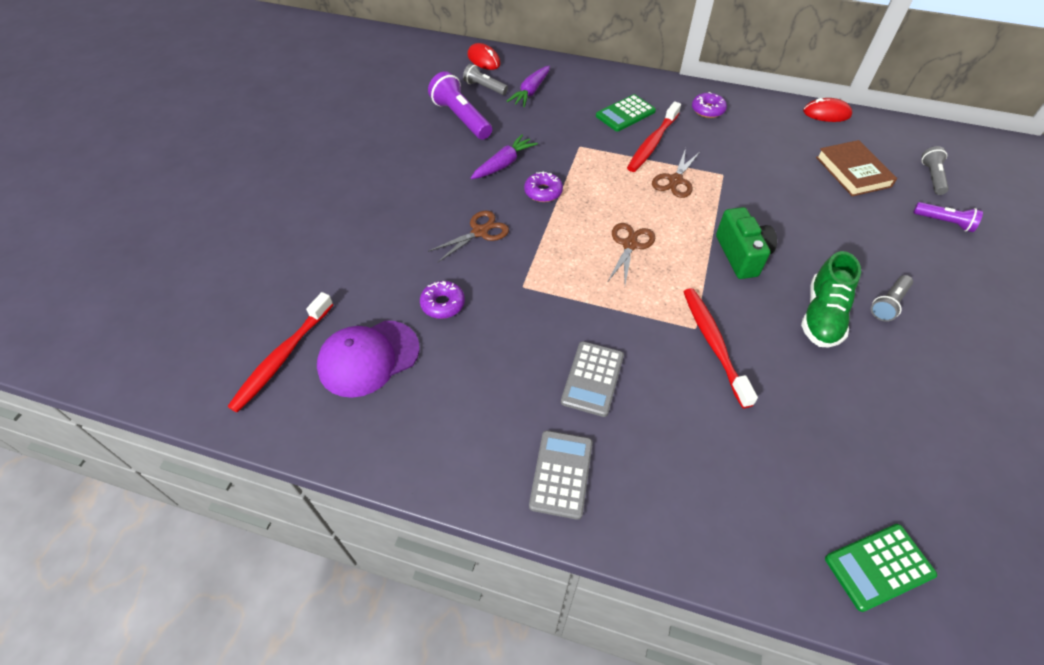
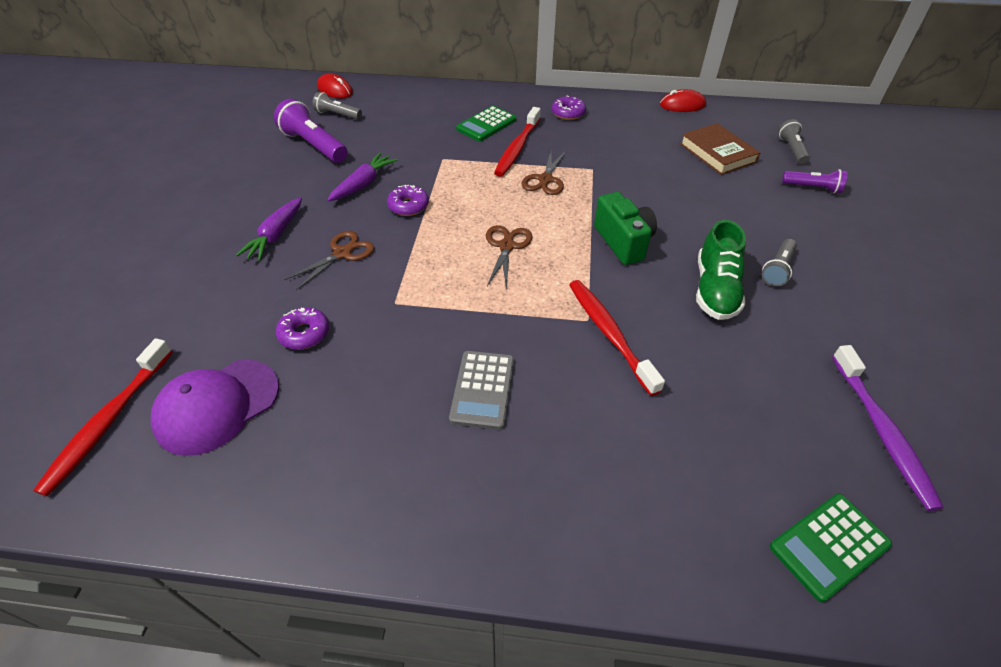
camera: 10 degrees left, 5 degrees down
purple carrot [507,66,550,107] -> purple carrot moved to [236,197,302,261]
grey calculator [529,430,593,520] -> none
none -> purple toothbrush [832,345,944,511]

